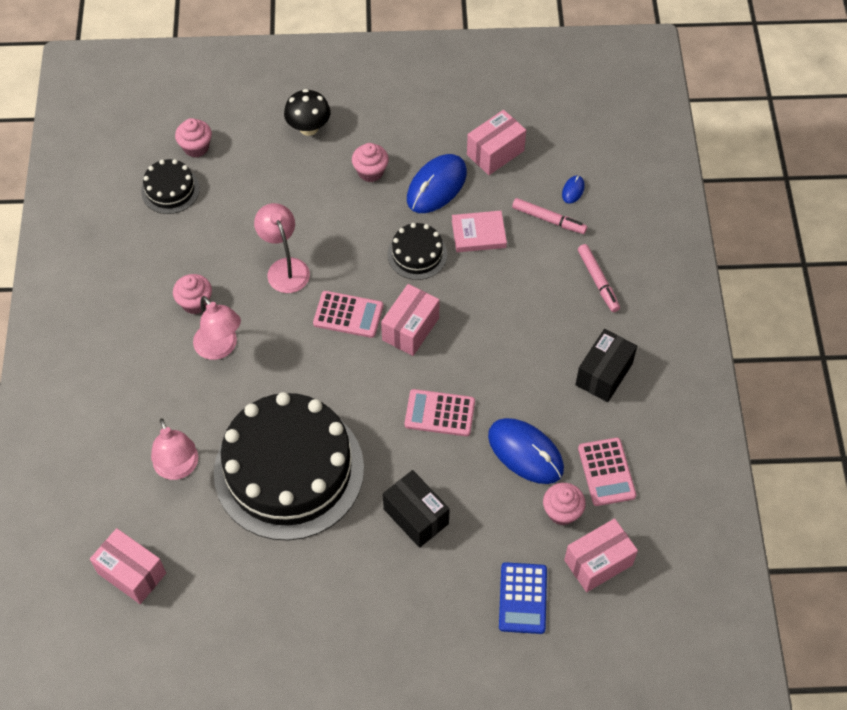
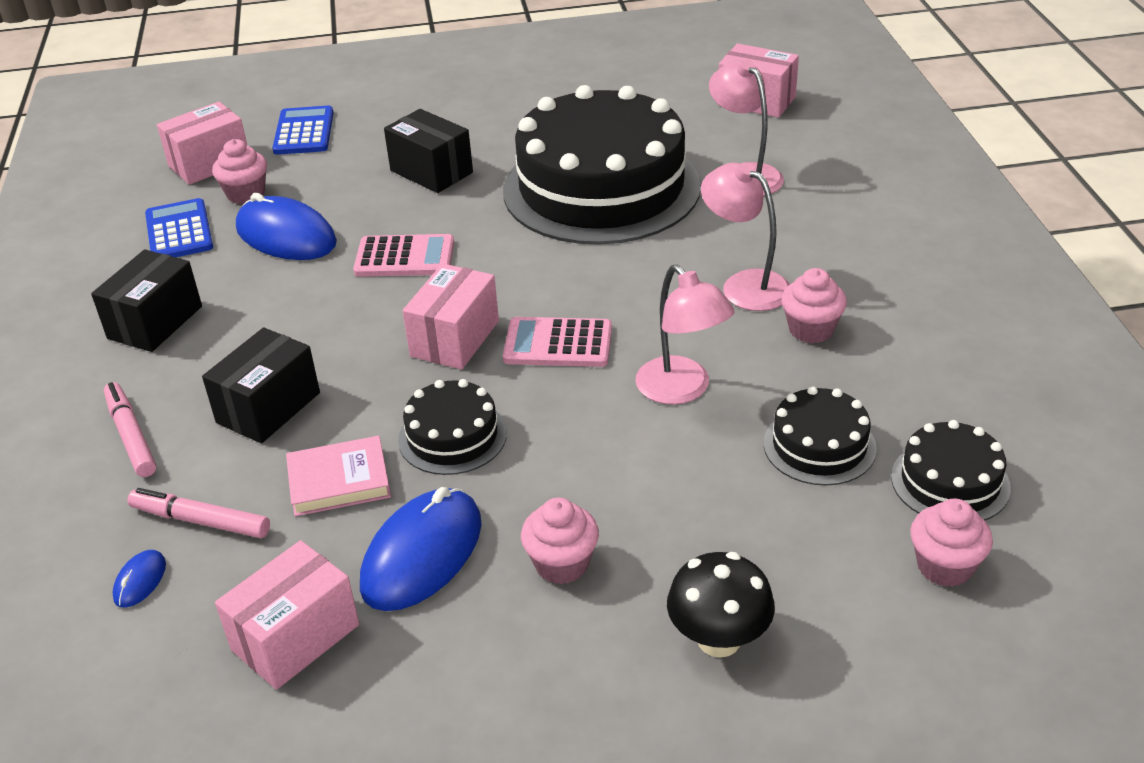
camera: 175 degrees right, 20 degrees down
pink calculator [578,438,636,506] -> blue calculator [145,198,213,257]
none -> black box [202,328,320,443]
none -> black cake [763,386,877,486]

